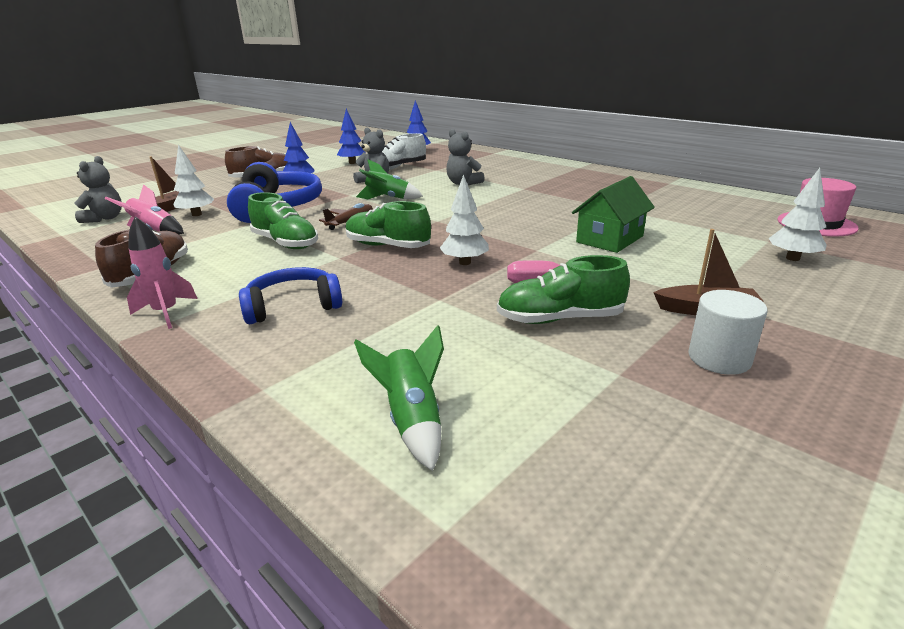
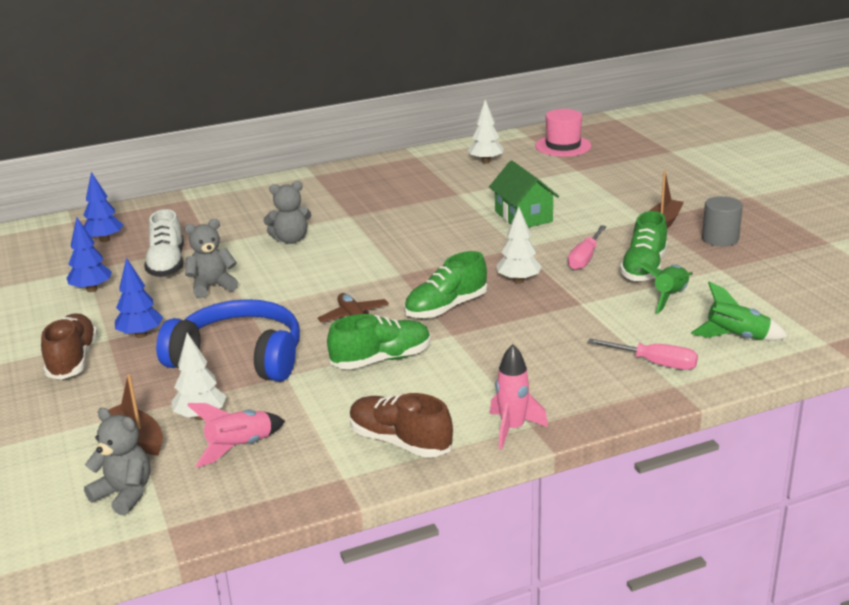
camera: 65 degrees left, 0 degrees up
blue headphones [239,267,342,324] -> none
green rocket [356,159,423,199] -> green rocket moved to [638,263,693,314]
white cylinder [688,290,767,375] -> grey cylinder [702,196,743,246]
white tree [769,168,827,261] -> white tree moved to [468,100,504,163]
none -> pink screwdriver [588,339,698,370]

